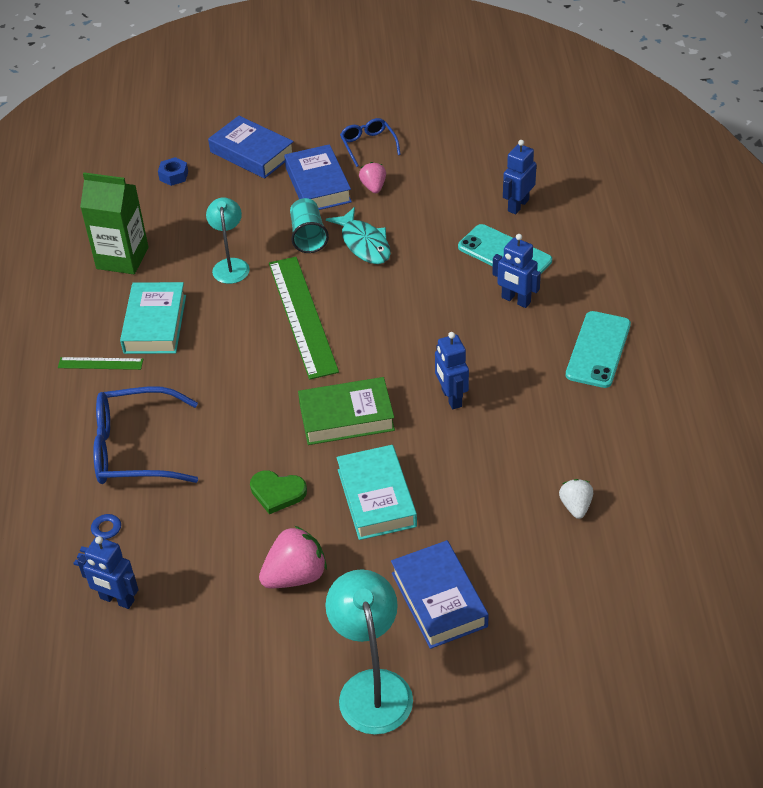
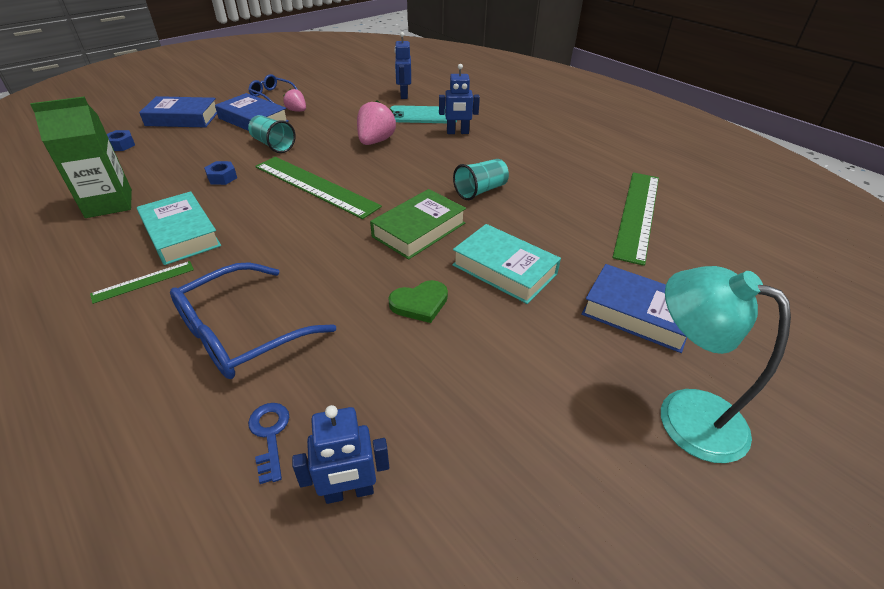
camera: 40 degrees left, 5 degrees down
turquoise lamp [206,197,250,284] -> blue nut [204,161,237,185]
pink strawberry [259,526,327,588] -> pink strawberry moved to [357,100,396,145]
turquoise fish [326,207,391,264] -> none
blue robot [435,332,469,409] -> turquoise cup [453,159,509,200]
white strawberry [559,479,593,519] -> green ruler [612,172,659,266]
turquoise phone [566,311,631,388] -> none

